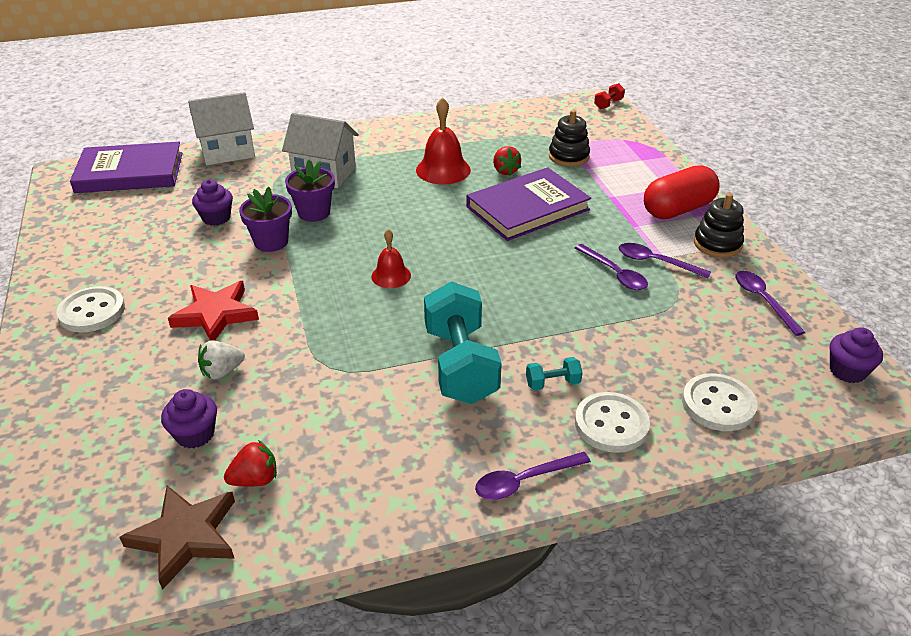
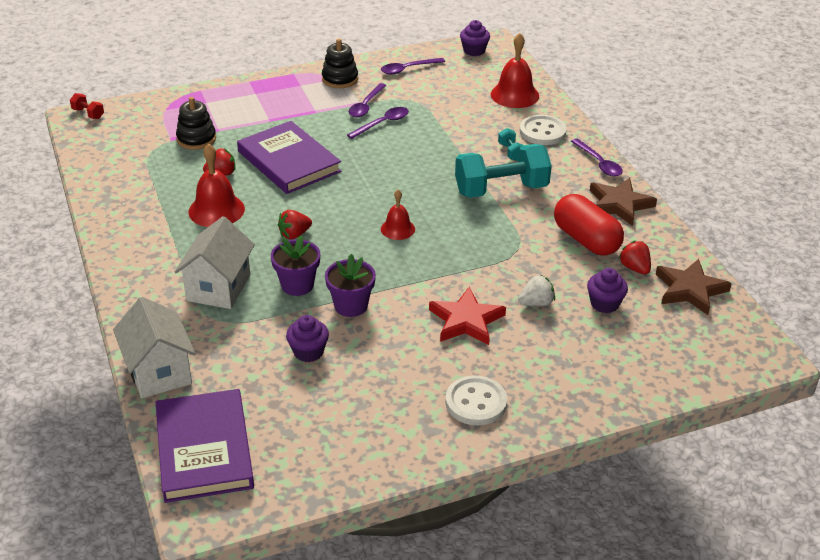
camera: 95 degrees left, 0 degrees up
white strawberry [198,340,245,380] -> white strawberry turned 75 degrees counterclockwise [518,275,555,306]
red capsule [644,165,720,219] -> red capsule moved to [554,194,624,256]
white button [682,373,757,431] -> red bell [491,33,539,108]
none -> red strawberry [278,210,312,239]
none -> brown star [590,178,657,226]

